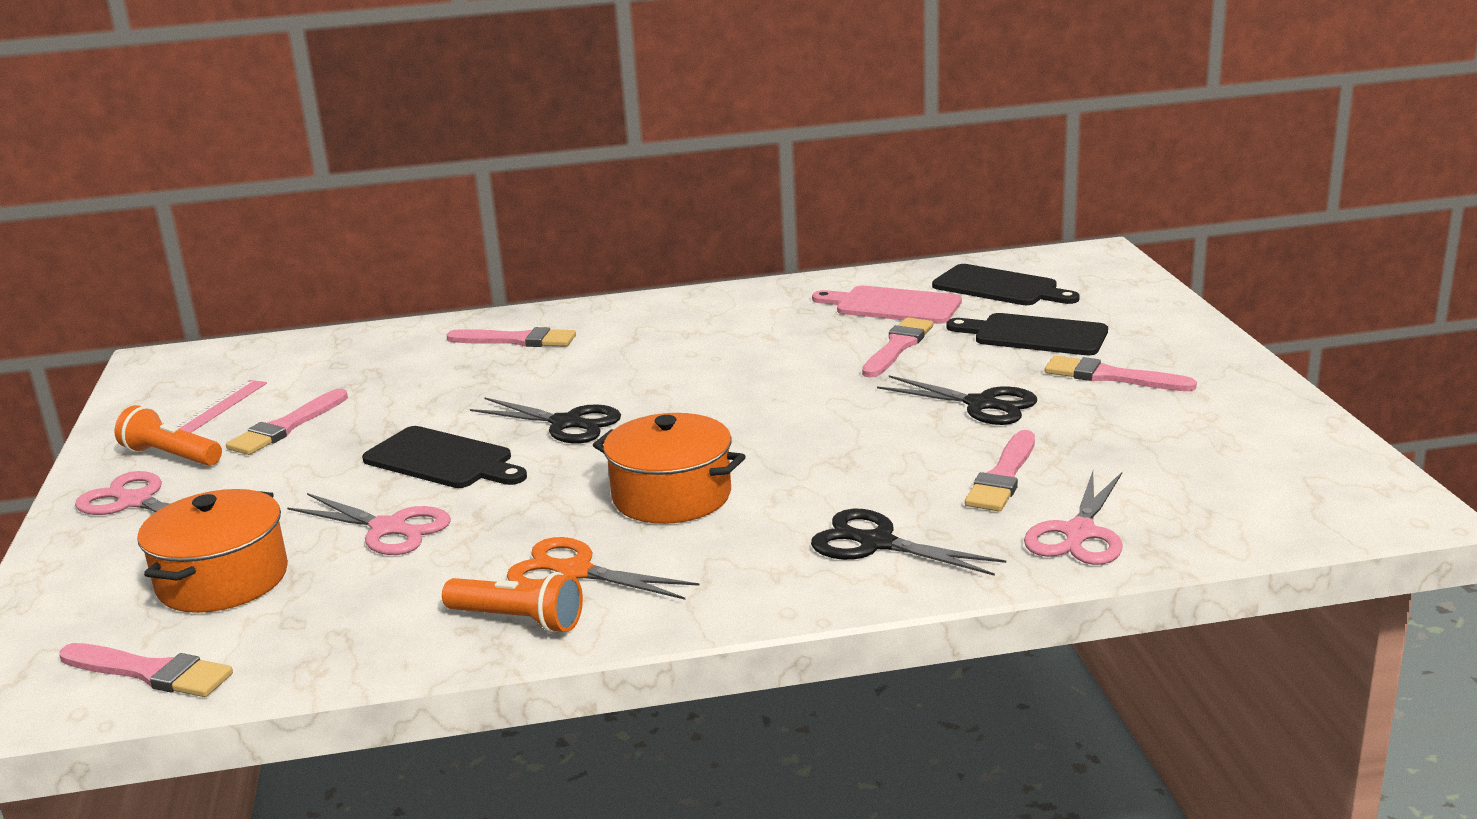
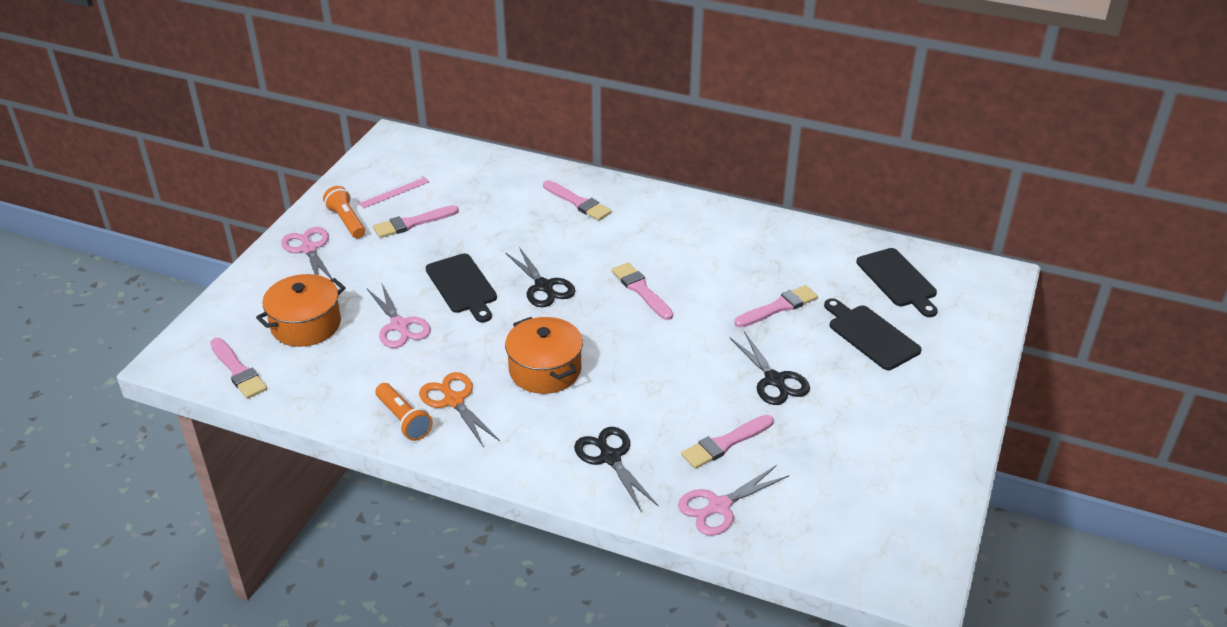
camera: 30 degrees right, 15 degrees up
pink cutting board [812,286,962,324] -> none
pink brush [1045,356,1197,391] -> pink brush moved to [612,263,673,320]

